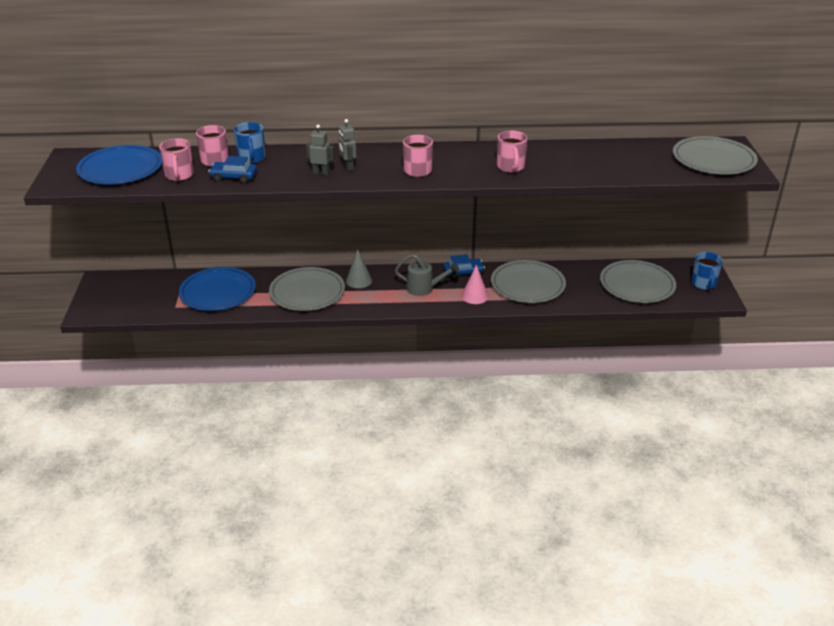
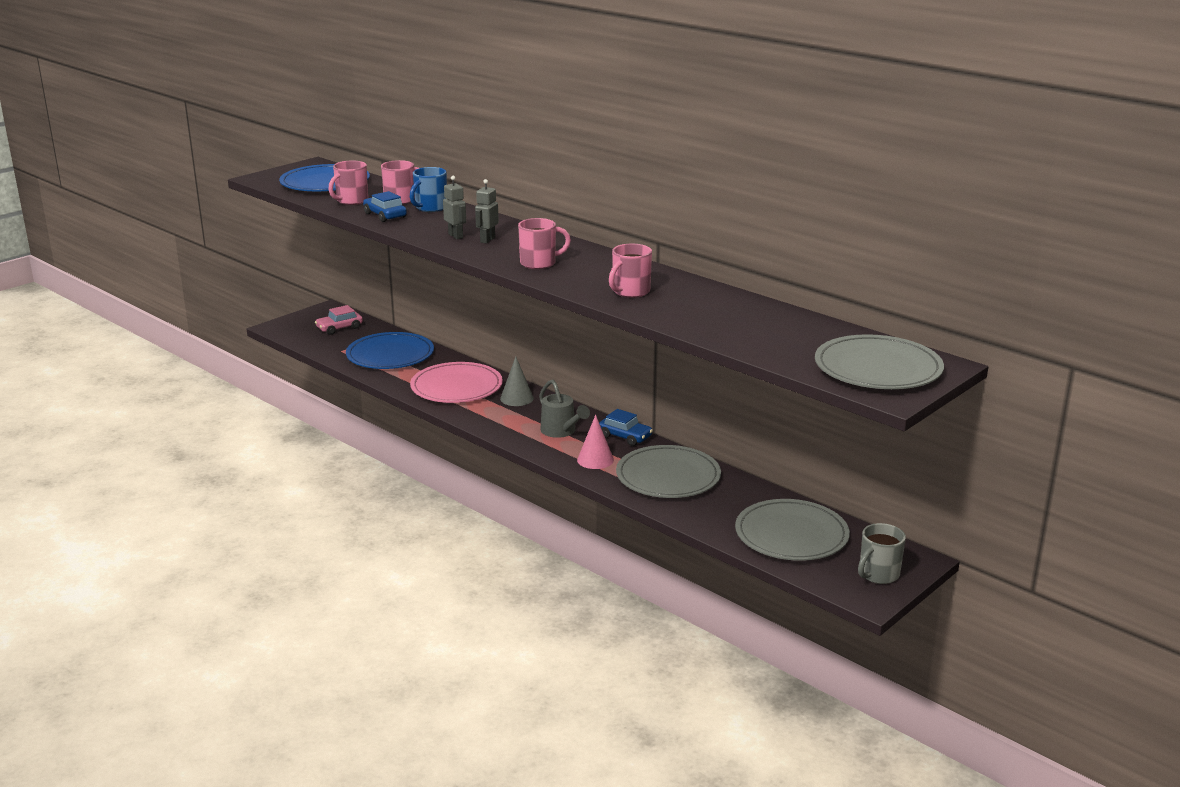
camera: 45 degrees right, 10 degrees down
grey plate [269,267,345,311] -> pink plate [410,362,503,403]
blue mug [691,252,723,290] -> grey mug [858,523,906,584]
none -> pink car [315,305,363,335]

